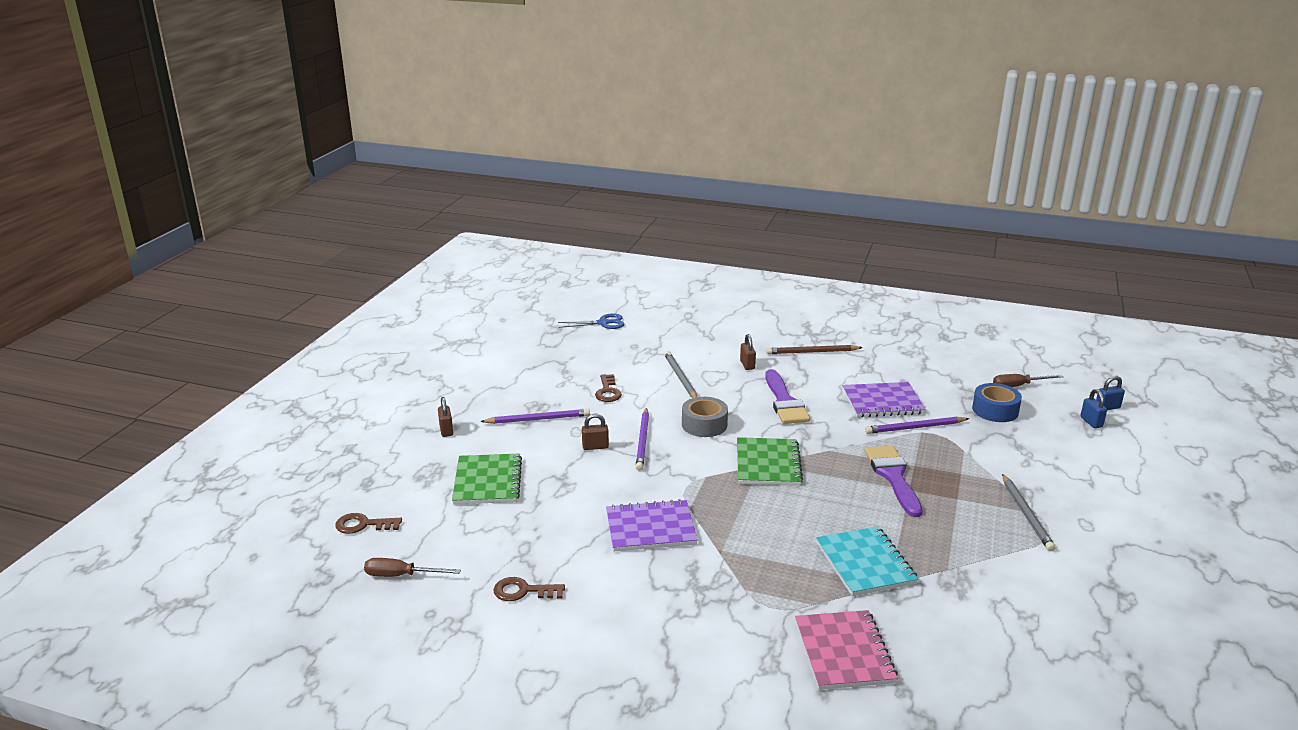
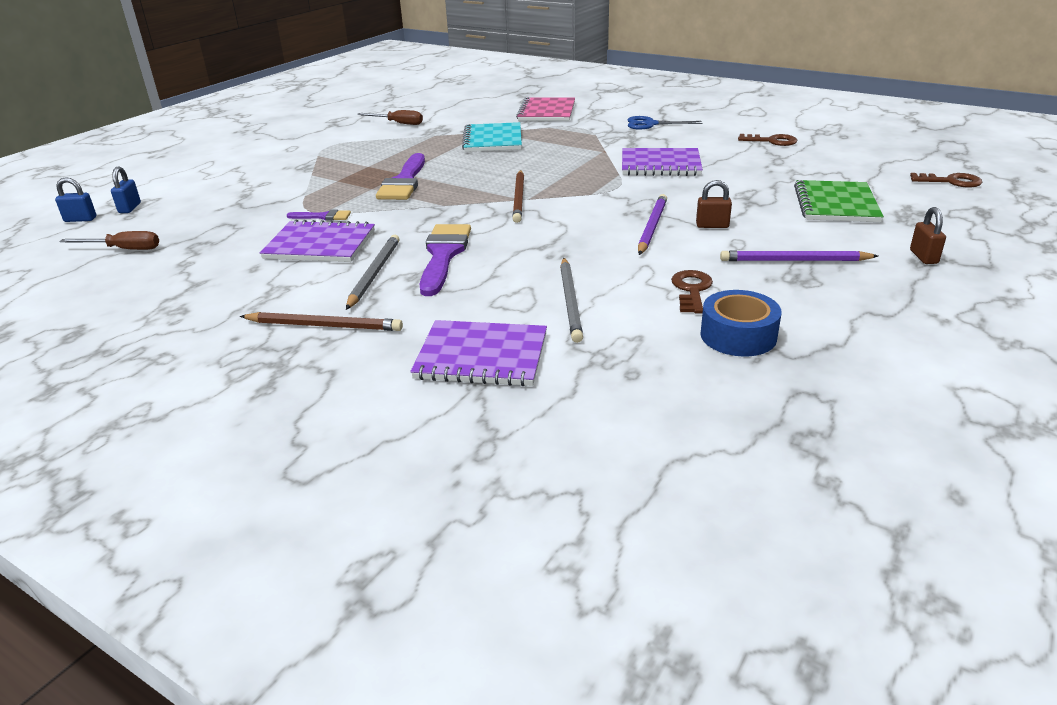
camera: 165 degrees left, 5 degrees up
brown screwdriver [364,558,461,577] -> brown screwdriver moved to [357,110,423,125]
blue scissors [558,313,625,329] -> blue scissors moved to [627,116,702,129]
grey tape [682,397,728,437] -> none
green notebook [737,437,803,486] -> brown pencil [512,170,524,223]
brown padlock [740,334,756,370] -> none
purple pencil [865,417,969,434] -> purple brush [287,210,351,221]
blue tape [972,383,1022,422] -> blue tape moved to [700,290,782,356]
grey pencil [1002,474,1055,551] -> grey pencil moved to [346,235,400,310]
none -> purple notebook [410,320,547,386]

